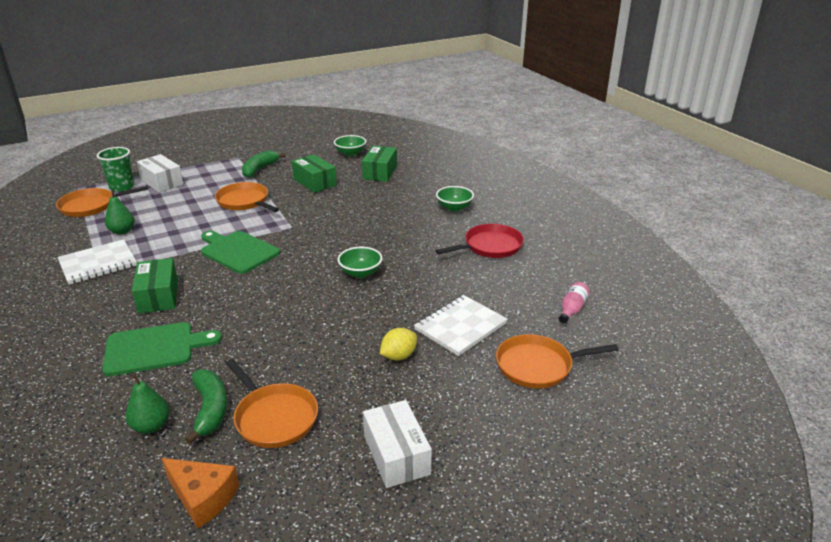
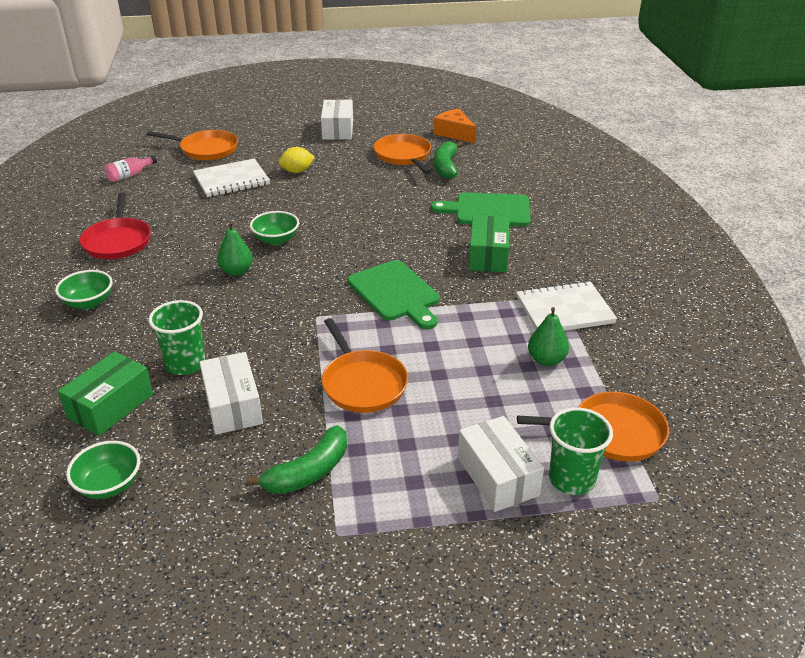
camera: 160 degrees left, 5 degrees up
green pear [126,374,169,434] -> green pear moved to [217,221,253,276]
green box [292,154,337,193] -> white box [199,352,263,435]
red pan [436,224,524,258] -> red pan turned 90 degrees counterclockwise [80,193,151,259]
none -> green cup [149,300,205,375]

